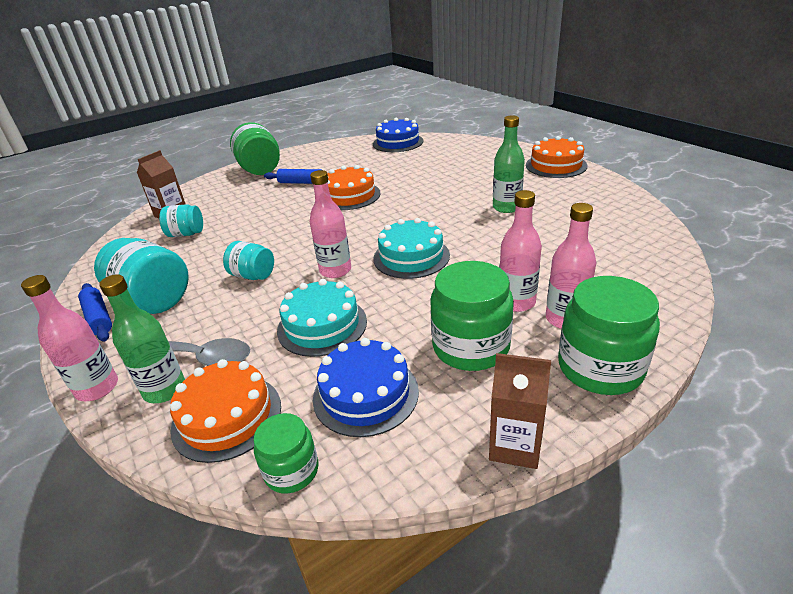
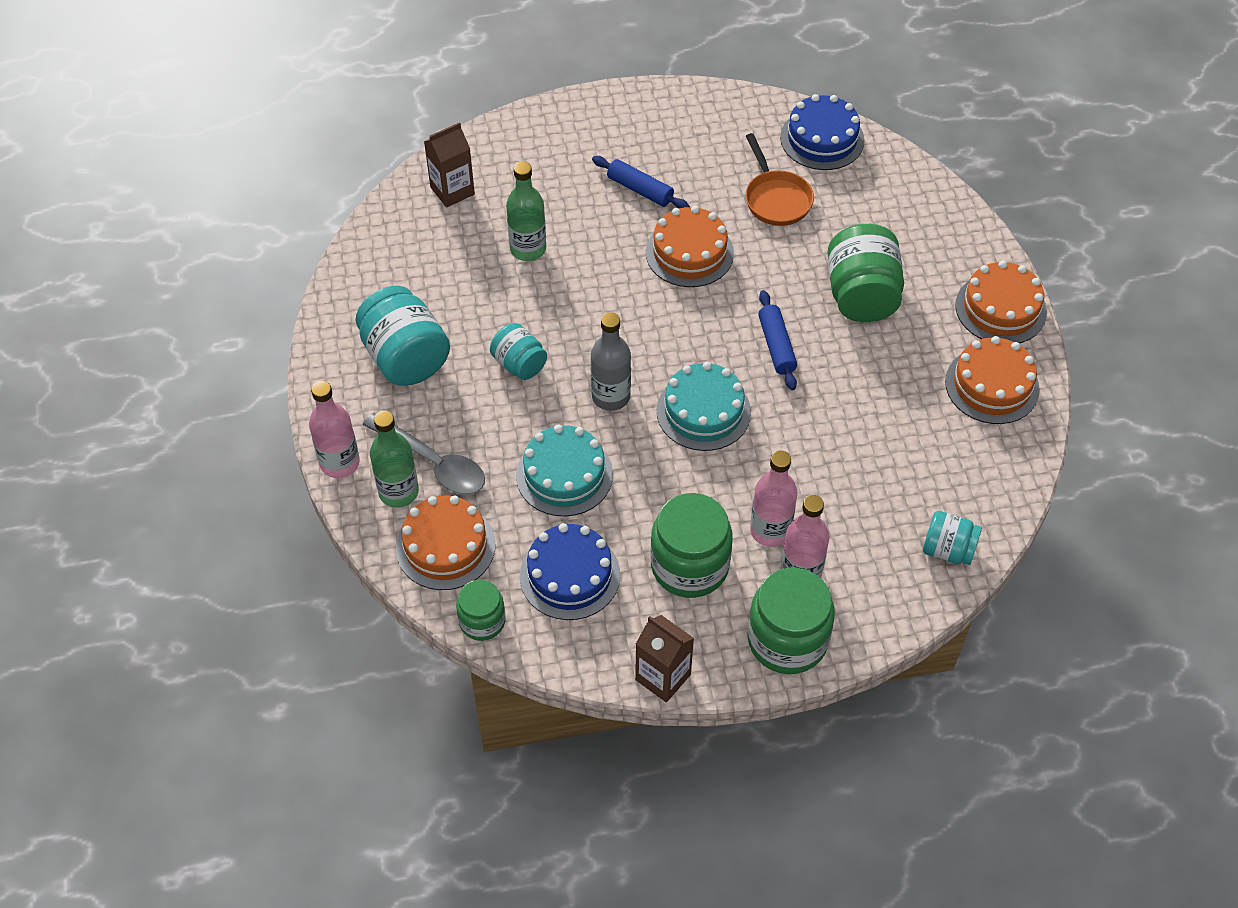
camera: 20 degrees right, 20 degrees up
blue rolling pin [78,283,112,342] -> blue rolling pin moved to [758,290,797,390]
turquoise jar [159,204,203,237] -> turquoise jar moved to [923,511,982,565]
green jar [230,122,280,175] -> green jar moved to [827,224,904,322]
pink bottle [309,170,351,278] -> grey bottle [591,312,631,411]
green bottle [493,115,525,213] -> green bottle moved to [506,162,546,261]
none -> orange pan [745,133,814,226]
none -> orange cake [945,336,1040,424]

